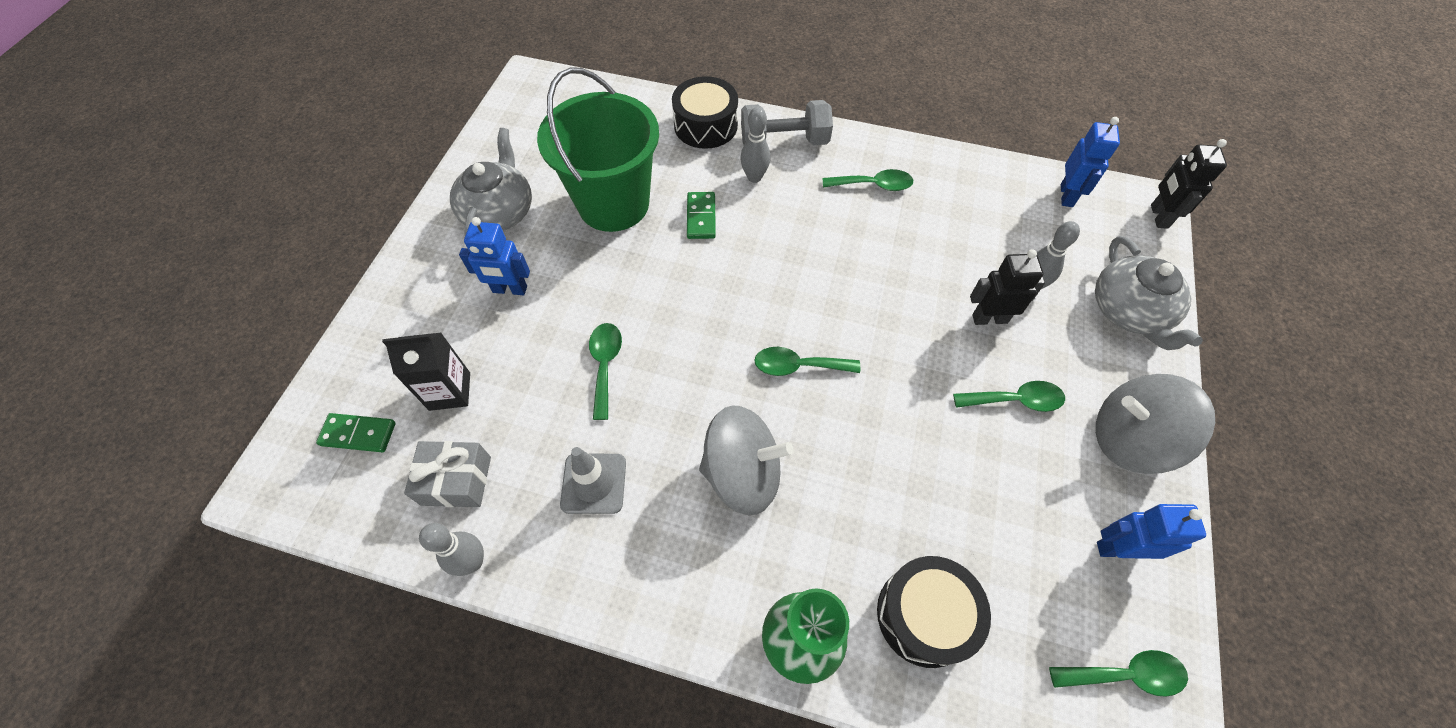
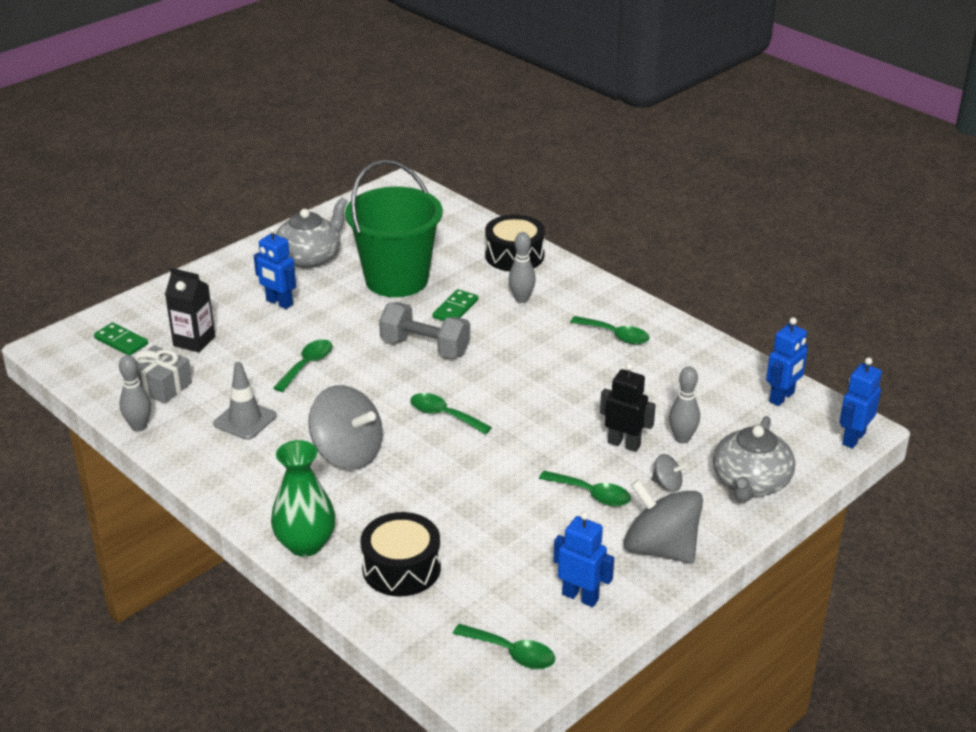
camera: 30 degrees right, 25 degrees down
grey dumbbell [741,100,833,145] -> grey dumbbell moved to [379,302,470,358]
black robot [1151,139,1227,229] -> blue robot [840,357,882,449]
none -> grey spinning top [651,454,686,492]

